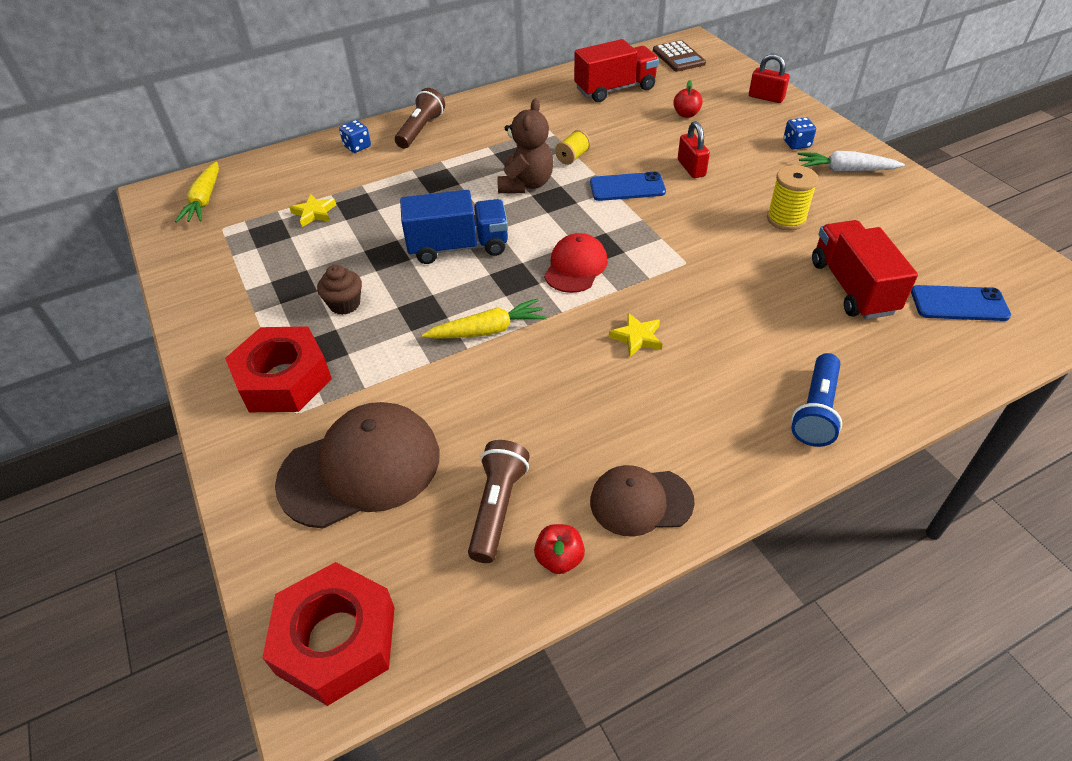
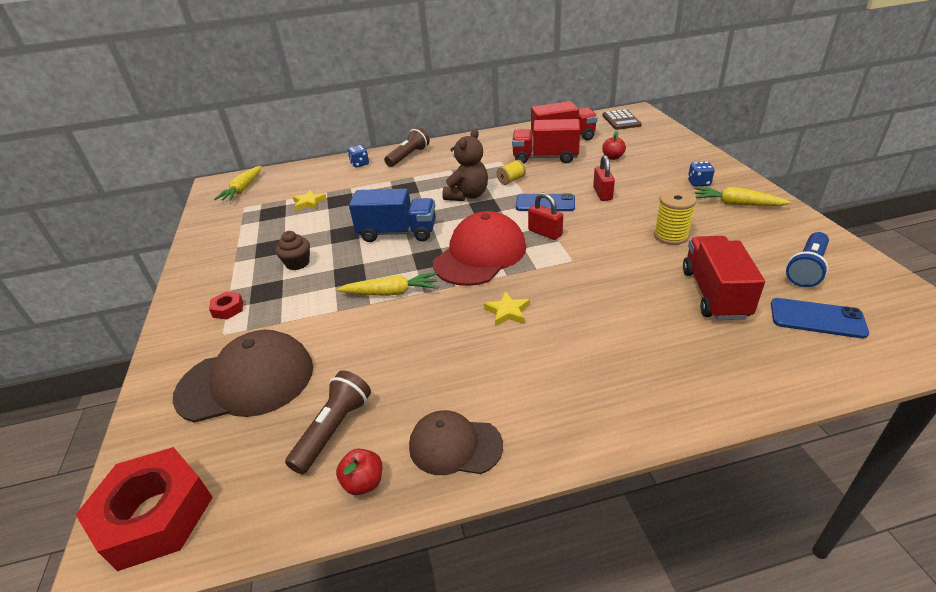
camera: 15 degrees right, 10 degrees down
red nut [225,326,332,412] -> red nut [209,292,243,319], size x0.43
red cap [544,233,608,293] -> red cap [433,211,526,286], size x1.66
red padlock [749,54,790,103] -> red padlock moved to [528,193,563,240]
blue flashlight [791,353,842,447] -> blue flashlight moved to [786,232,829,287]
white carrot [798,151,905,171] -> yellow carrot [695,187,791,206]
none -> red truck [512,119,580,164]

